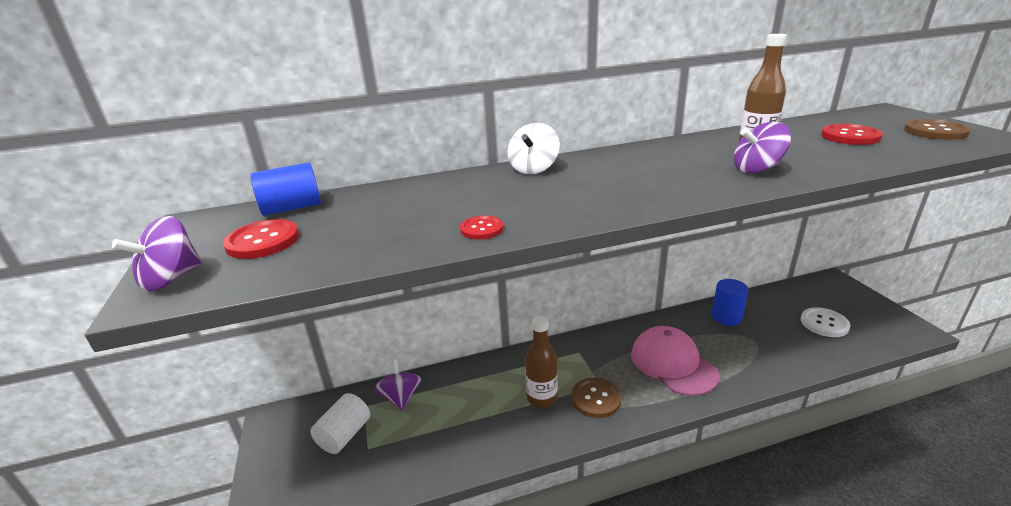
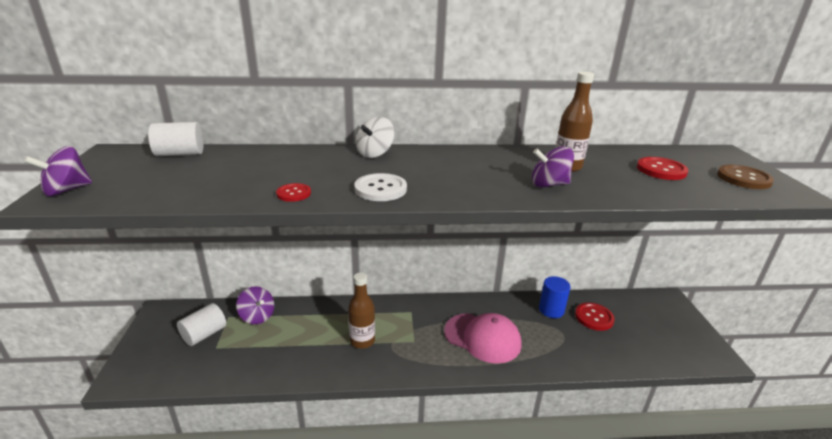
camera: 10 degrees right, 0 degrees up
red button [223,219,299,259] -> red button moved to [575,303,615,331]
blue cylinder [250,162,321,216] -> white cylinder [148,122,203,156]
purple spinning top [374,359,422,411] -> purple spinning top turned 135 degrees clockwise [236,286,274,324]
brown button [571,378,622,418] -> none
pink cap [631,326,719,396] -> pink cap turned 135 degrees clockwise [444,313,521,364]
white button [801,307,851,337] -> white button moved to [354,173,407,201]

